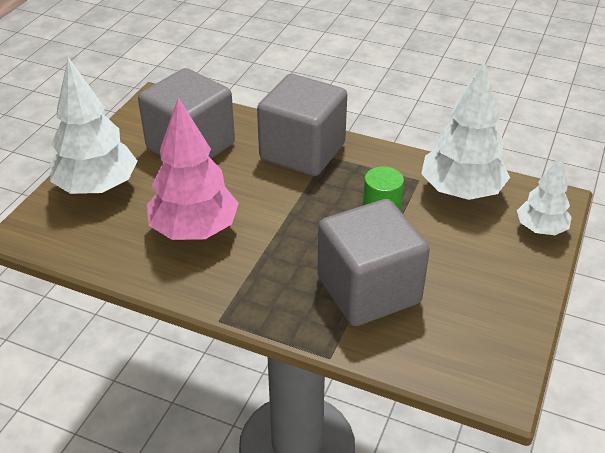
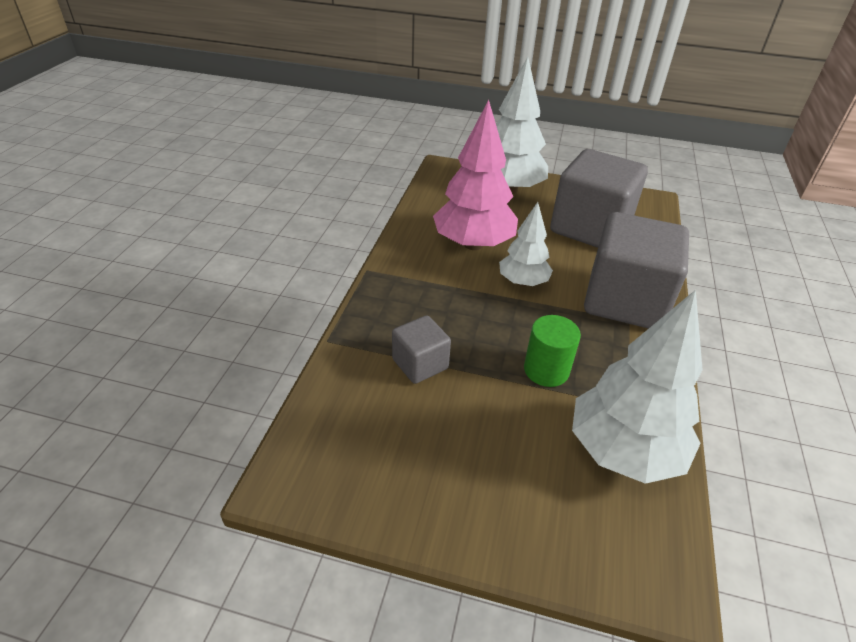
camera: 80 degrees right, 0 degrees up
grey cube [317,199,430,326] -> grey cube [392,315,451,384], size x0.49
white tree [517,156,572,235] -> white tree moved to [499,202,553,286]

